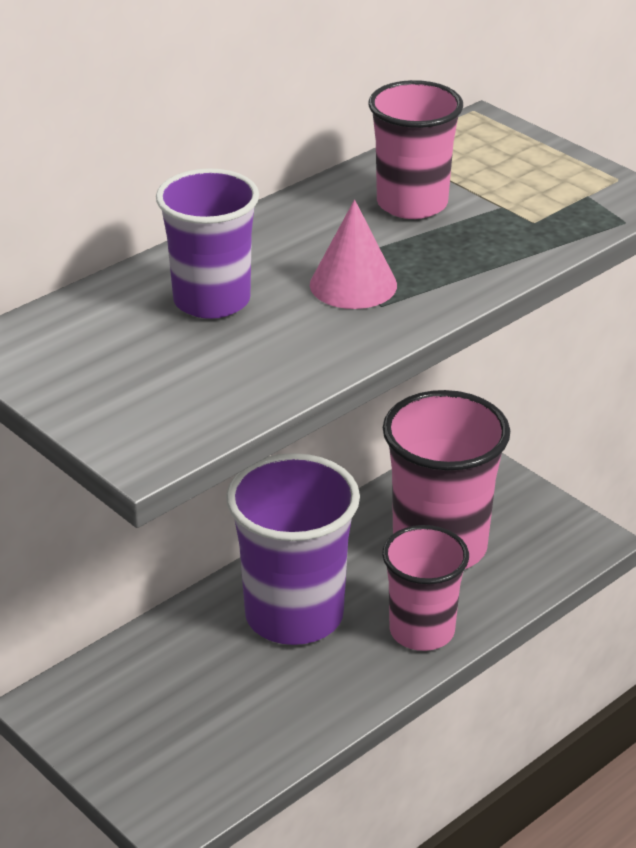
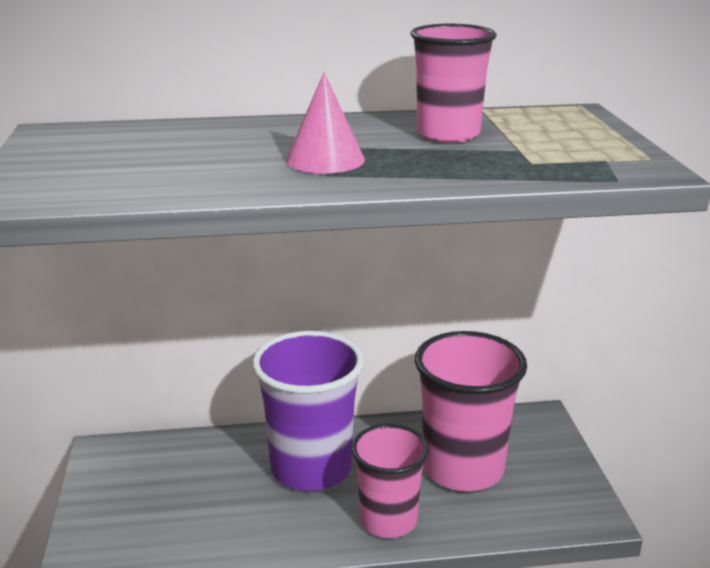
camera: 35 degrees right, 10 degrees down
purple cup [156,168,259,319] -> none

